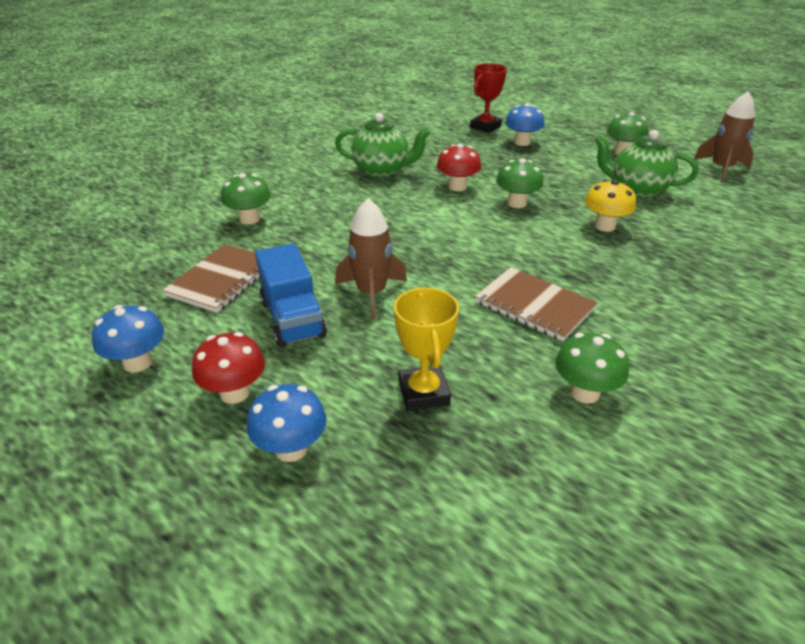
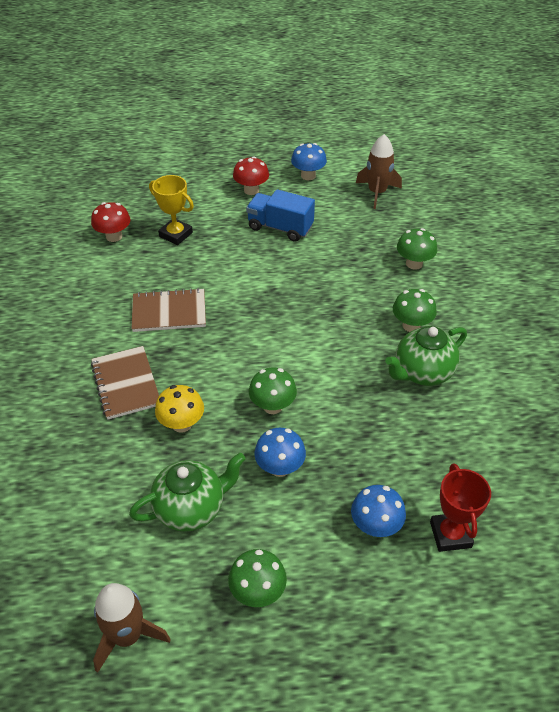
camera: 135 degrees right, 10 degrees up
brown notebook [162,244,259,313] -> brown notebook moved to [91,346,159,420]
blue mushroom [247,384,326,462] -> blue mushroom moved to [254,428,306,477]
brown rocket [335,198,407,320] -> brown rocket moved to [356,134,402,209]
red mushroom [437,143,481,191] -> red mushroom moved to [91,202,131,242]
green mushroom [555,333,629,404] -> green mushroom moved to [393,289,437,332]

